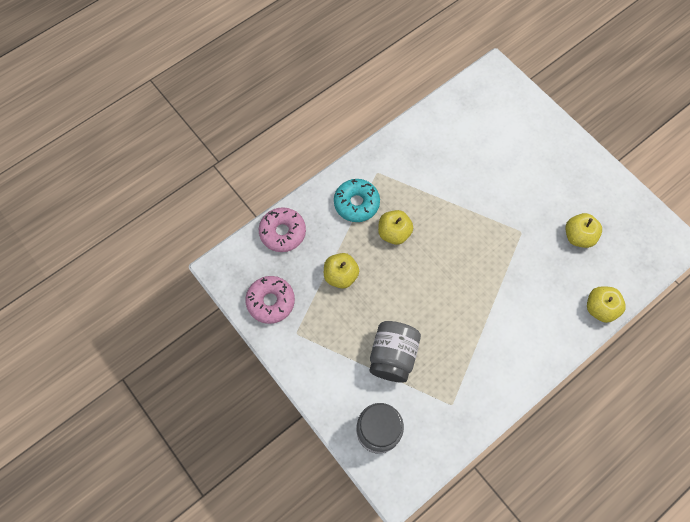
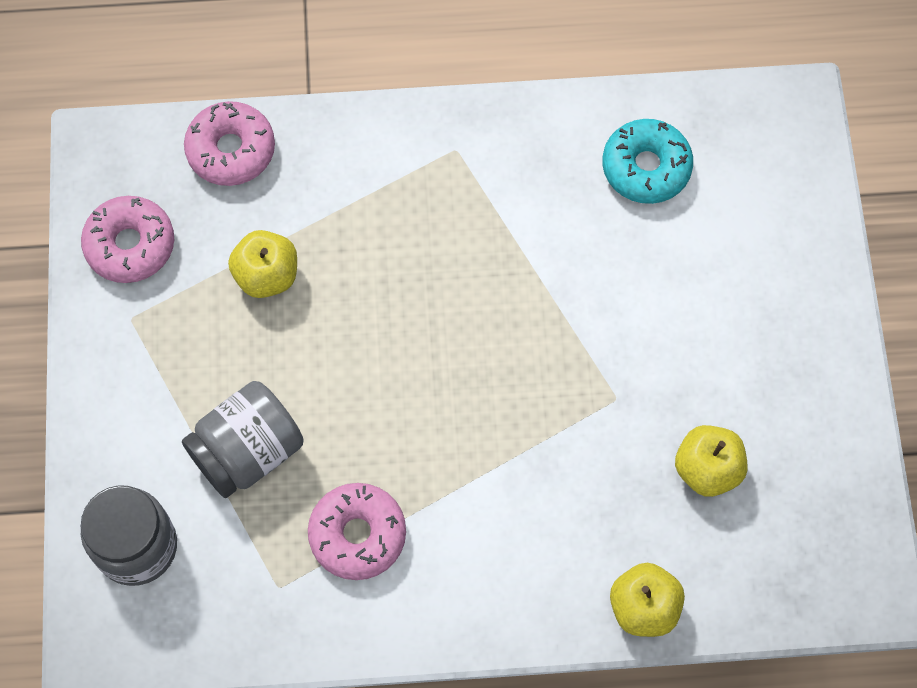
camera: 35 degrees right, 0 degrees up
turquoise donut [334,179,380,222] -> turquoise donut moved to [602,119,693,204]
yellow apple [378,210,413,245] -> none
none -> pink donut [308,483,406,580]

